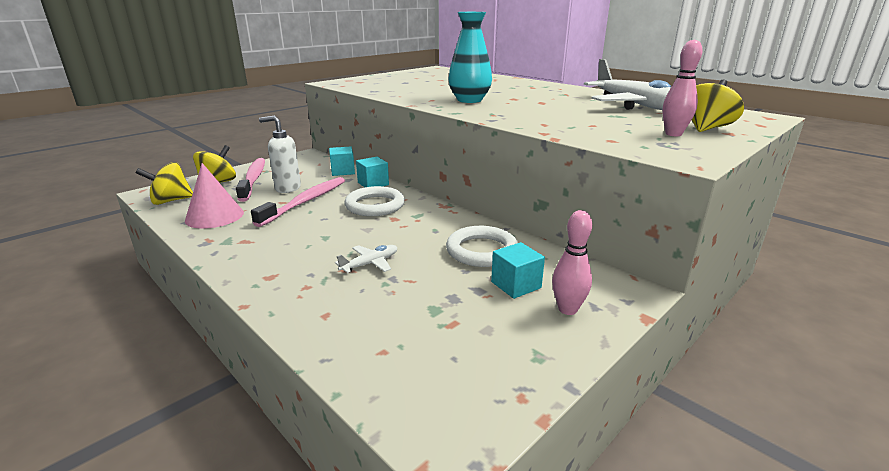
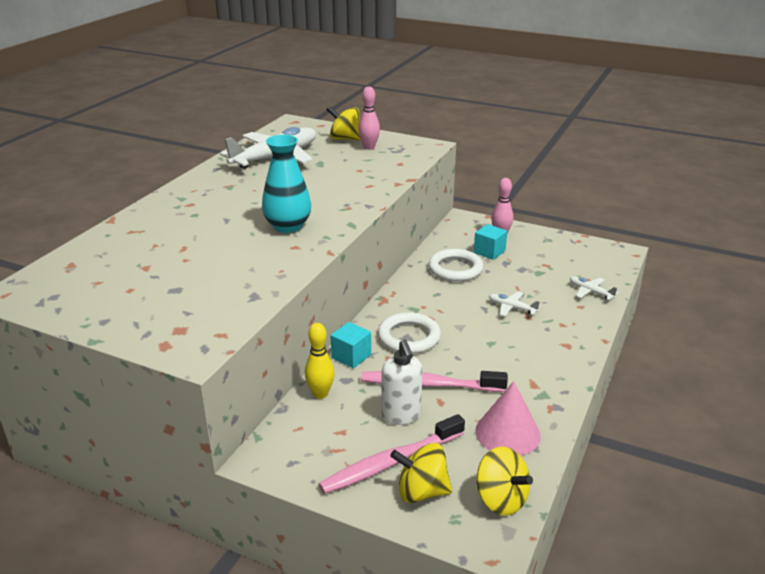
camera: 110 degrees left, 5 degrees up
turquoise cube [329,146,355,176] -> yellow bowling pin [305,323,335,399]
none -> white plane [570,277,619,300]

